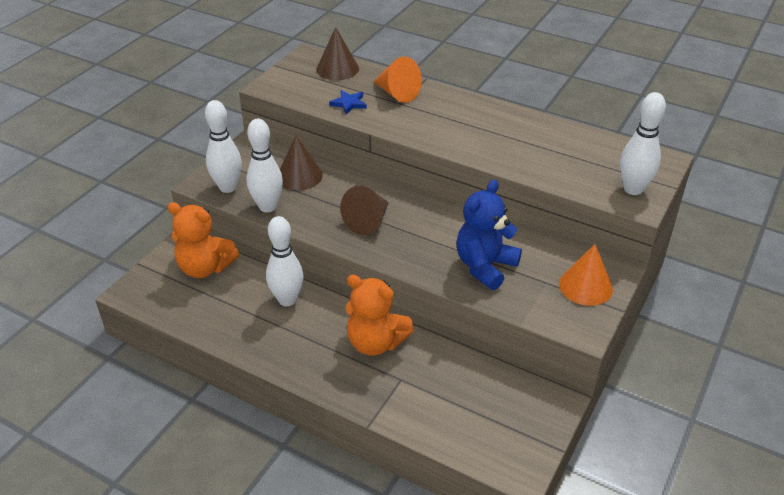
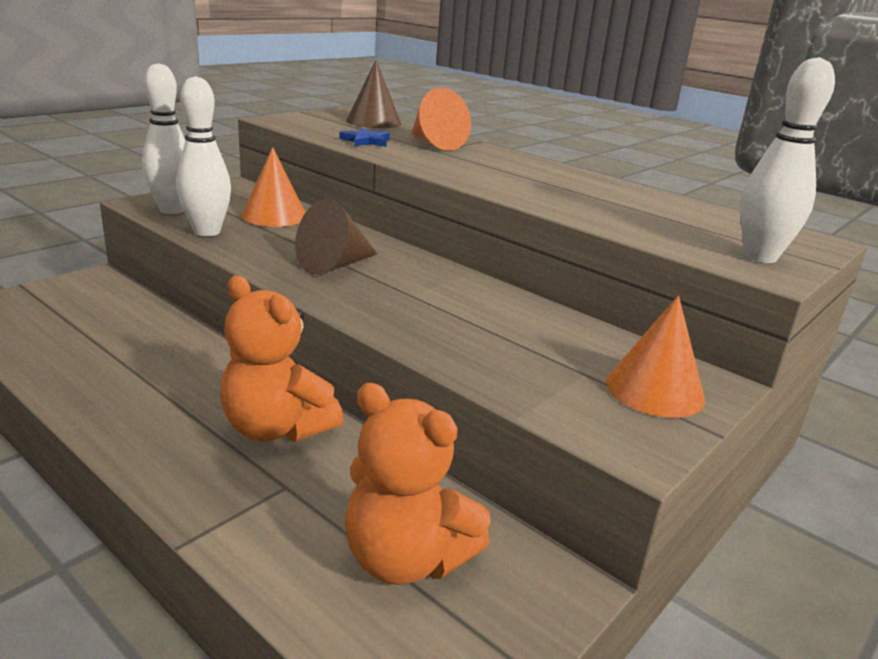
camera: 10 degrees right, 15 degrees down
orange teddy bear [167,202,239,278] -> orange teddy bear moved to [345,383,491,585]
white bowling pin [266,216,304,306] -> none
brown cone [280,136,323,190] -> orange cone [241,147,305,227]
blue teddy bear [456,180,522,290] -> none

